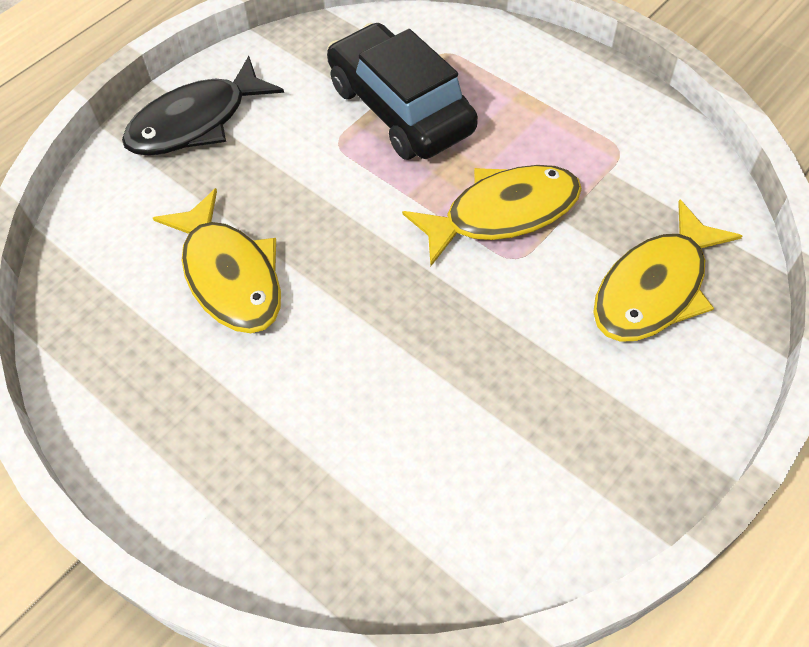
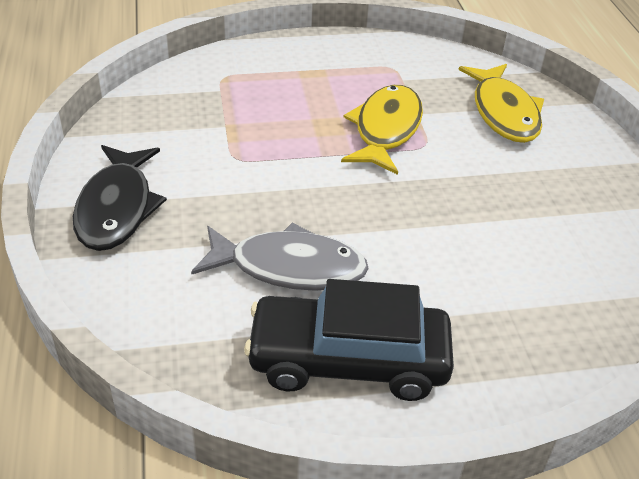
camera: 55 degrees left, 15 degrees down
yellow fish [153,188,281,333] -> grey fish [191,222,369,291]
black car [327,23,478,160] -> black car moved to [244,279,454,401]

